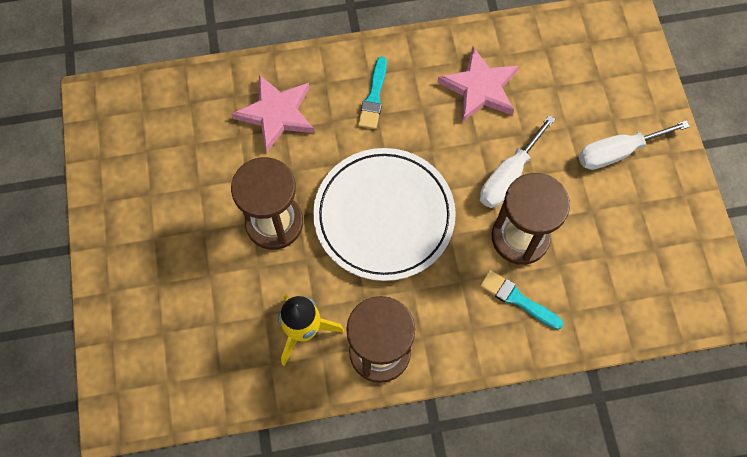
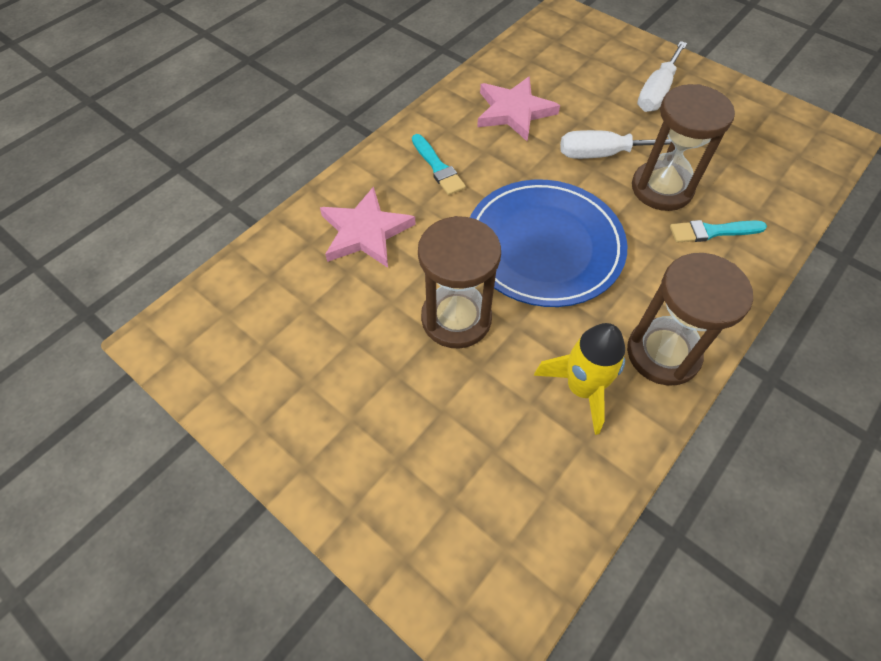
camera: 40 degrees left, 10 degrees down
white plate [313,148,456,281] -> blue plate [470,179,627,307]
white screwdriver [480,115,555,208] -> white screwdriver turned 90 degrees clockwise [560,130,671,159]

